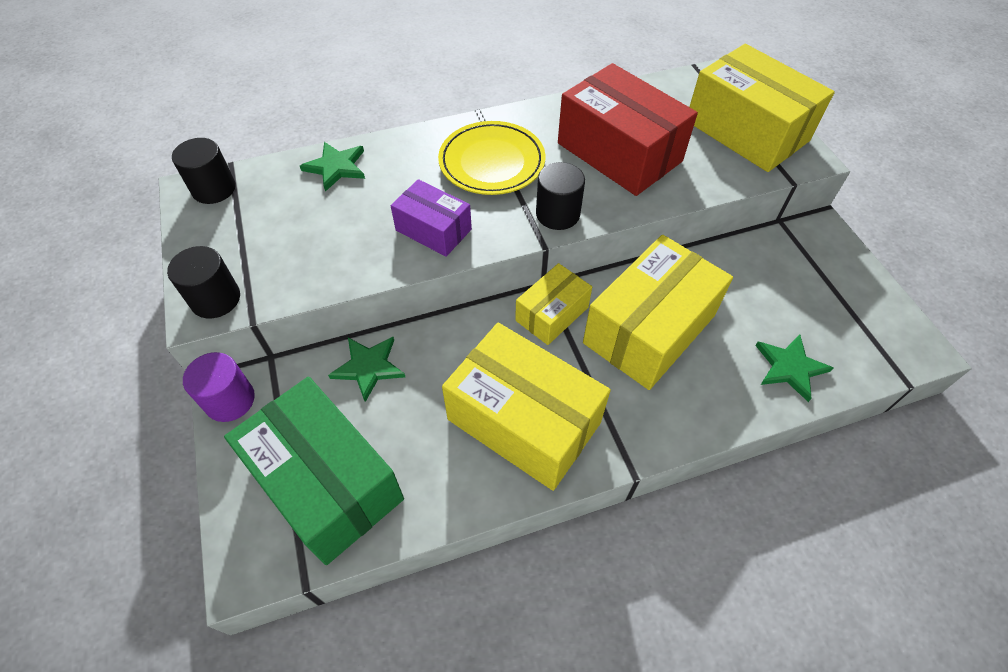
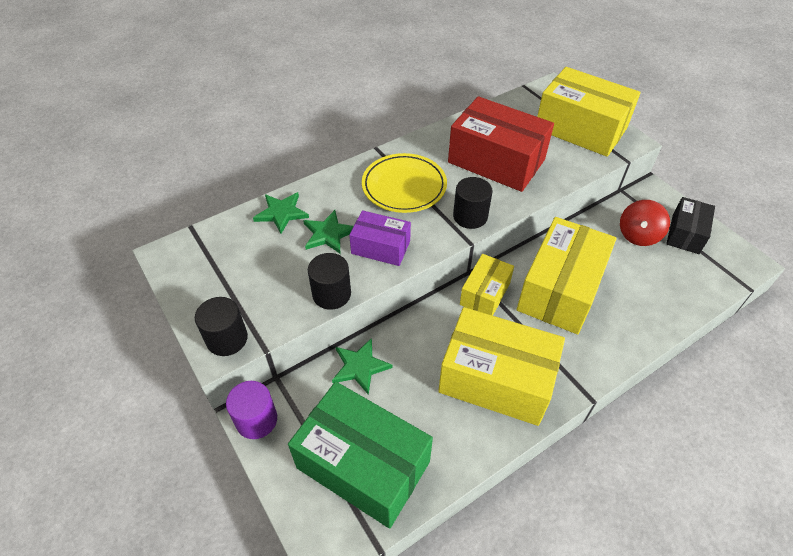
camera: 15 degrees left, 5 degrees down
black cylinder [172,138,236,204] -> black cylinder moved to [308,253,351,310]
green star [755,334,833,402] -> green star moved to [303,210,354,254]
none -> red spinning top [620,200,670,246]
none -> black box [666,197,715,254]

